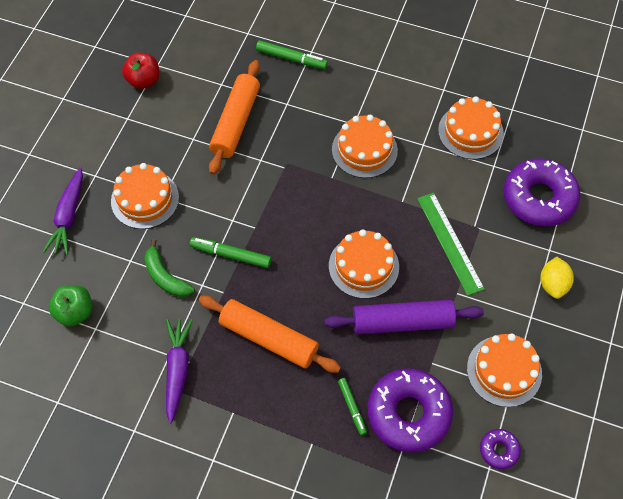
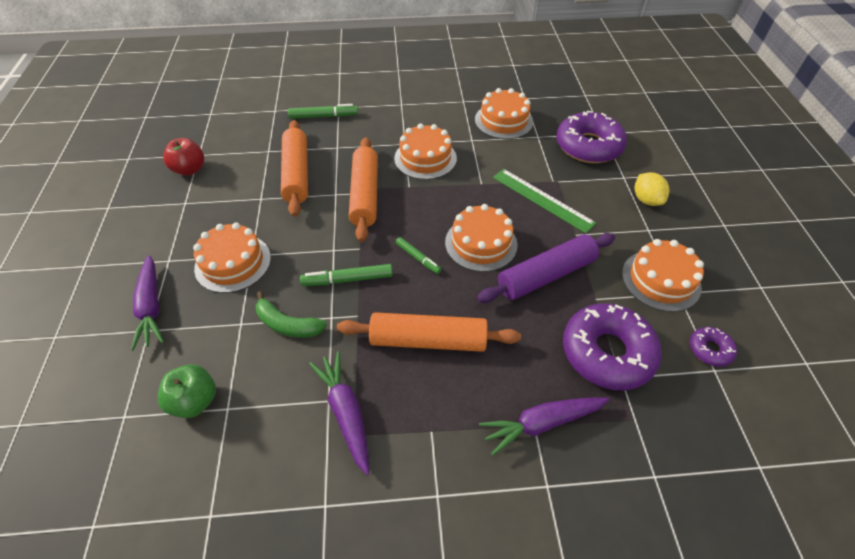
camera: 25 degrees left, 10 degrees down
green marker [338,378,367,435] -> green marker moved to [396,237,442,274]
none -> orange rolling pin [349,137,378,242]
none -> purple carrot [479,397,609,456]

